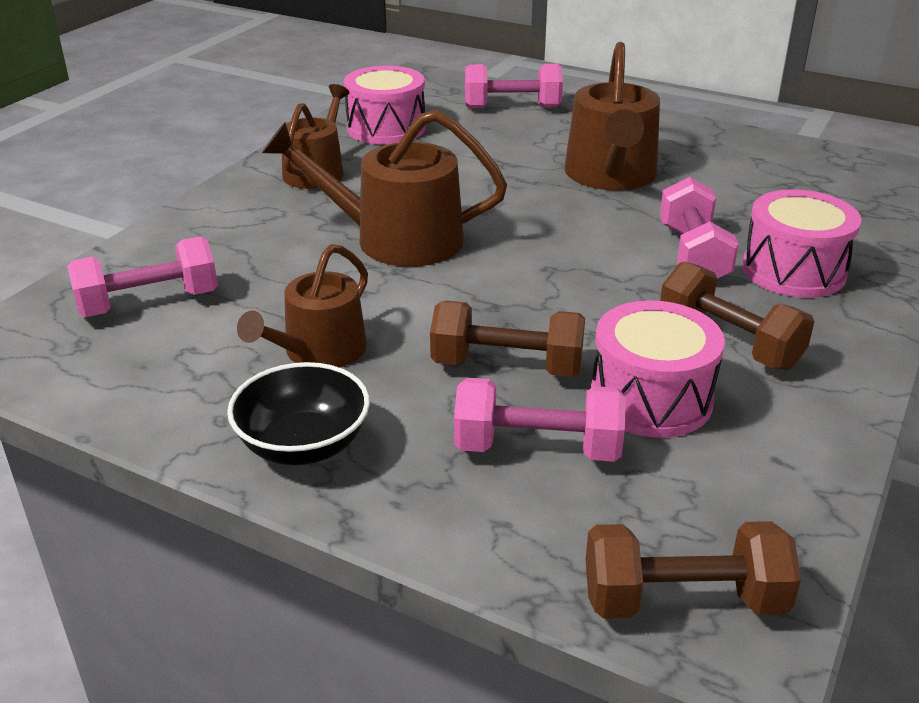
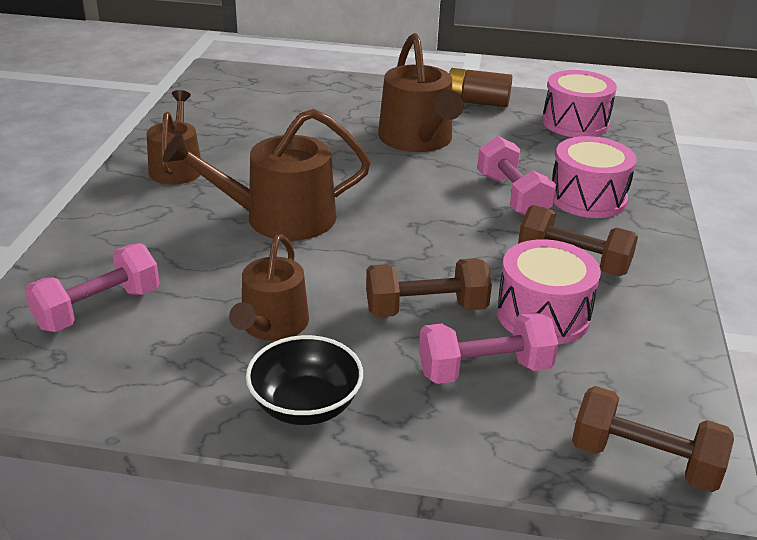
camera: 20 degrees left, 0 degrees up
pink drum [344,66,426,144] -> pink drum moved to [542,70,617,137]
pink dumbbell [465,64,563,108] -> none
brown dumbbell [586,521,801,619] -> brown dumbbell turned 45 degrees clockwise [572,386,734,492]
none -> brown battery [449,68,512,107]

